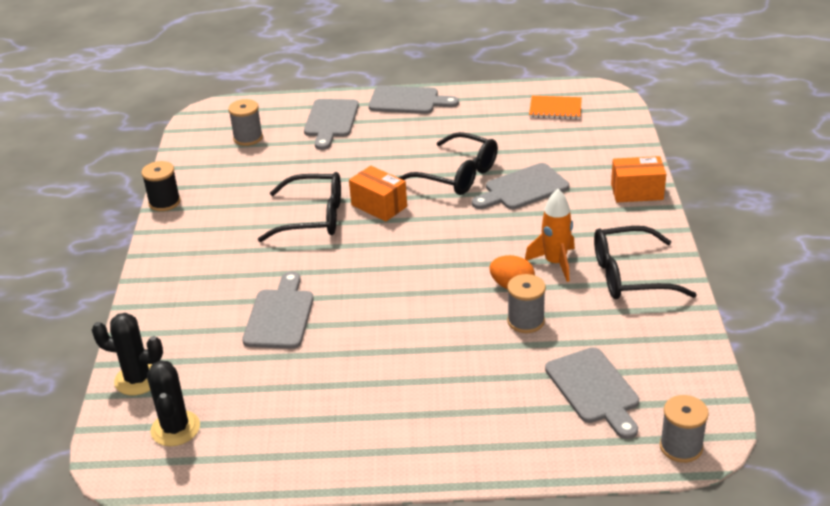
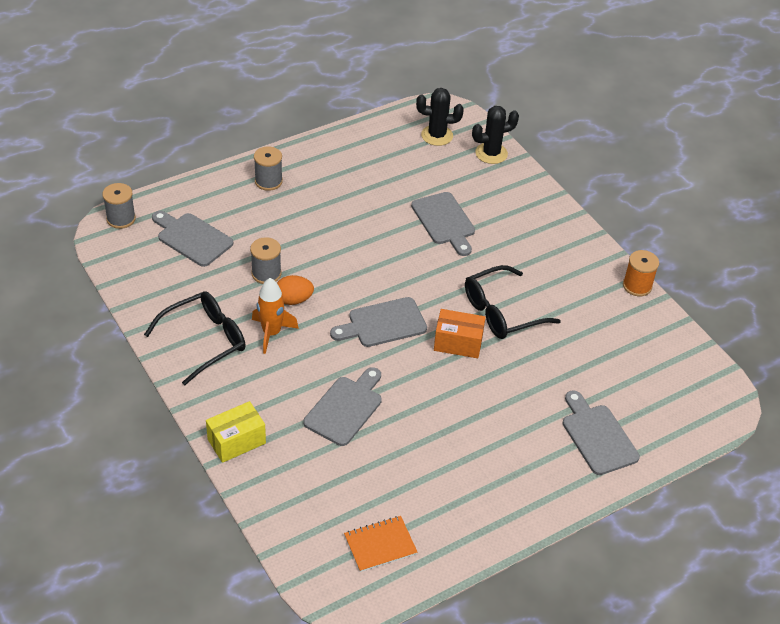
camera: 145 degrees right, 10 degrees up
black spool [141,161,181,211] -> orange spool [623,250,659,296]
black cactus [147,360,200,446] -> black cactus turned 45 degrees counterclockwise [416,88,464,146]
grey spool [228,99,263,146] -> grey spool moved to [254,146,283,191]
grey cutting board [369,85,459,114] -> grey cutting board moved to [330,297,427,347]
black glasses [398,132,498,195] -> none
orange box [611,156,666,202] -> yellow box [206,401,266,463]

